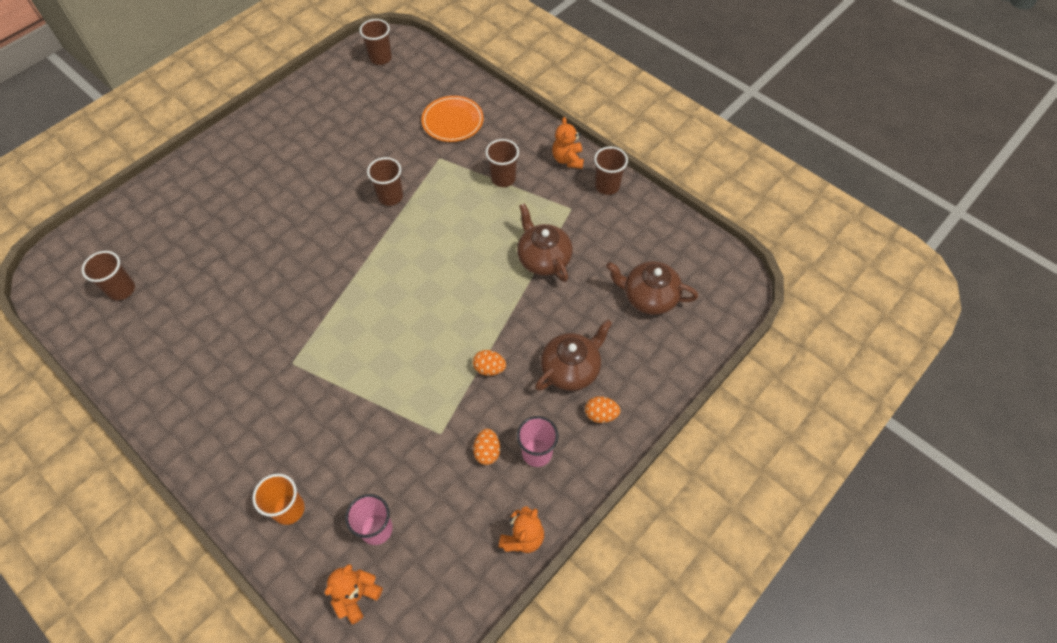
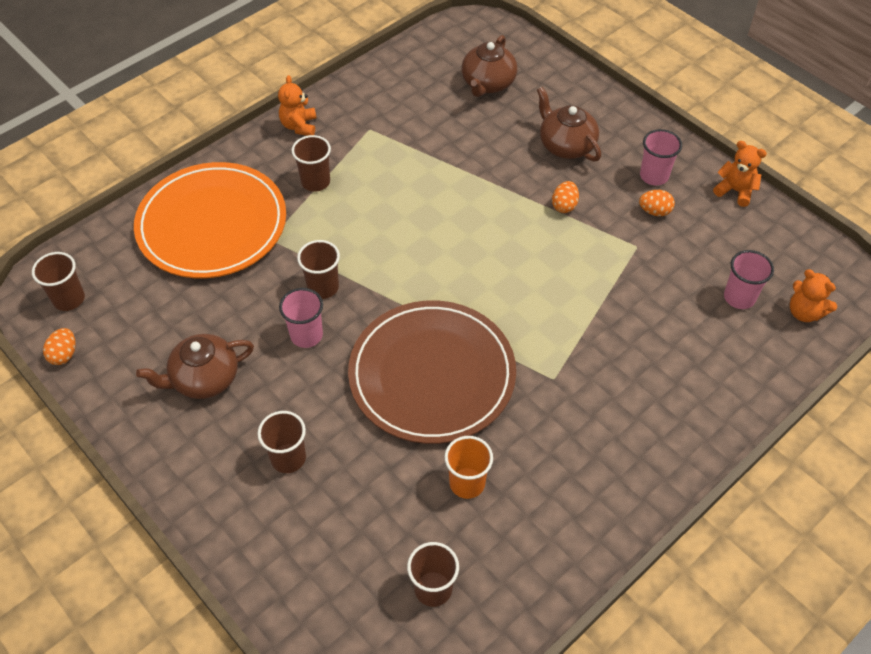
camera: 85 degrees left, 5 degrees down
orange cup [252,474,305,525] -> orange cup moved to [444,436,493,499]
orange plate [421,96,484,142] -> orange plate [134,162,286,278], size x1.90
brown teapot [517,203,573,282] -> brown teapot moved to [136,334,254,399]
orange teddy bear [552,117,584,169] -> orange teddy bear turned 90 degrees clockwise [278,75,317,136]
orange egg [585,396,620,423] -> orange egg moved to [43,328,76,365]
brown cup [594,147,628,195] -> brown cup moved to [258,411,306,473]
none -> pink cup [279,288,323,348]
none -> brown plate [348,301,516,444]

